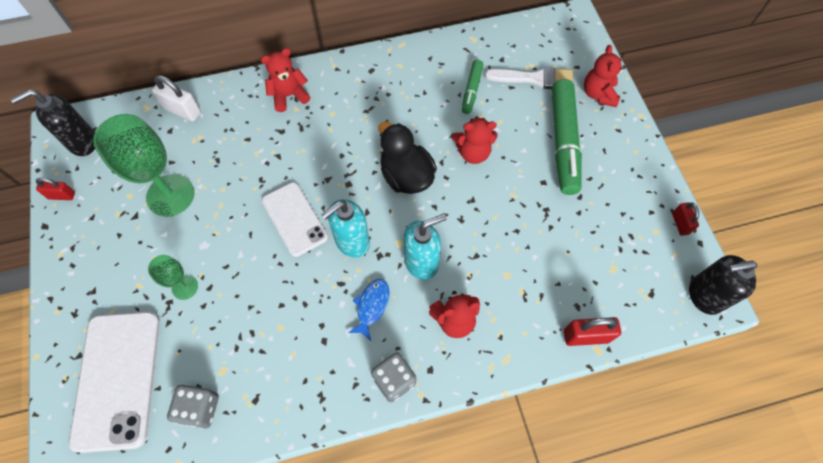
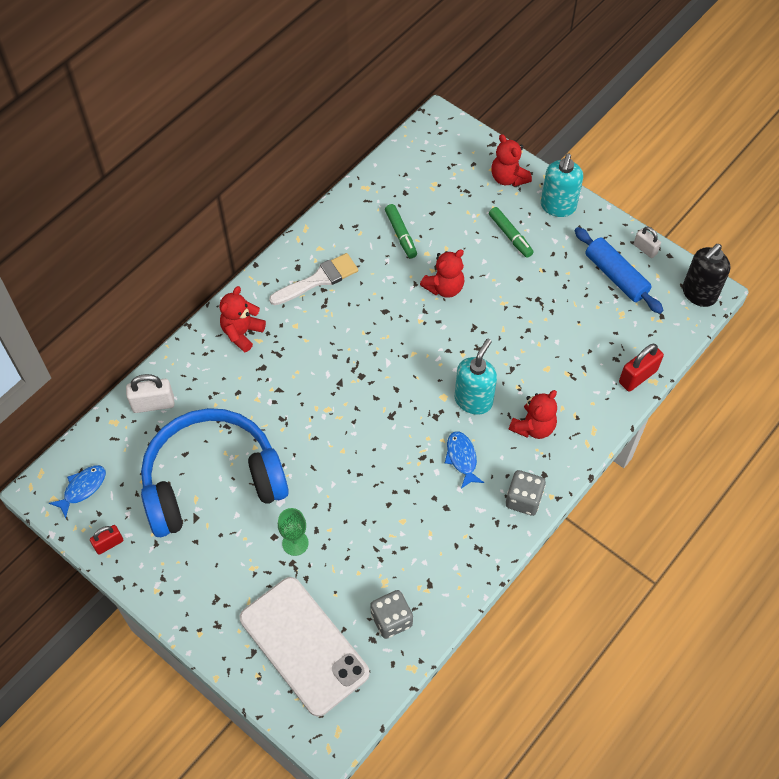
camera: 35 degrees left, 5 degrees down
black soap dispenser [11,89,95,156] -> blue fish [49,465,106,518]
green goblet [93,114,194,217] -> blue headphones [141,408,289,537]
white phone [262,182,328,257] -> none
turquoise soap dispenser [322,199,370,258] -> turquoise soap dispenser moved to [541,154,583,217]
black duck [378,122,437,194] -> none
white brush [485,67,573,89] -> white brush moved to [269,253,358,305]
green marker [552,79,582,195] -> green marker [489,207,534,258], size x0.52
red padlock [672,202,699,236] -> white padlock [634,226,661,258]
none -> blue rolling pin [575,227,663,314]

